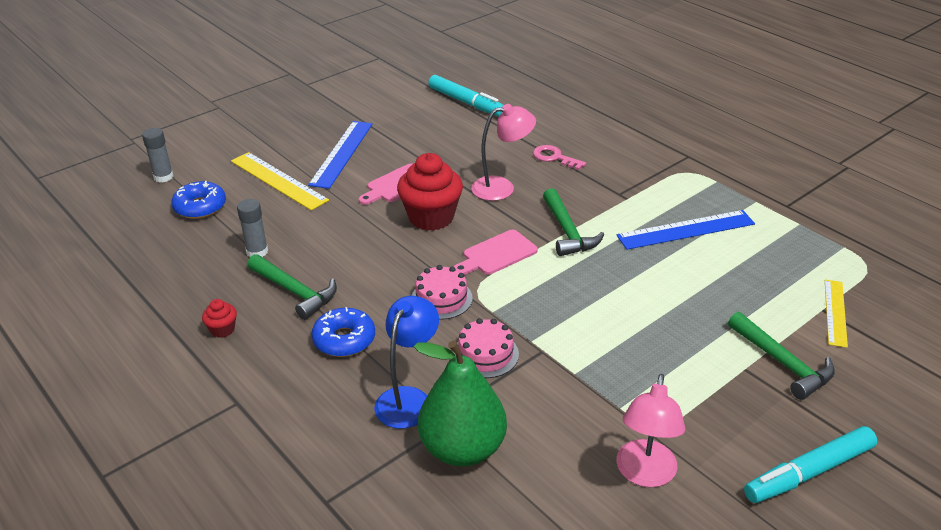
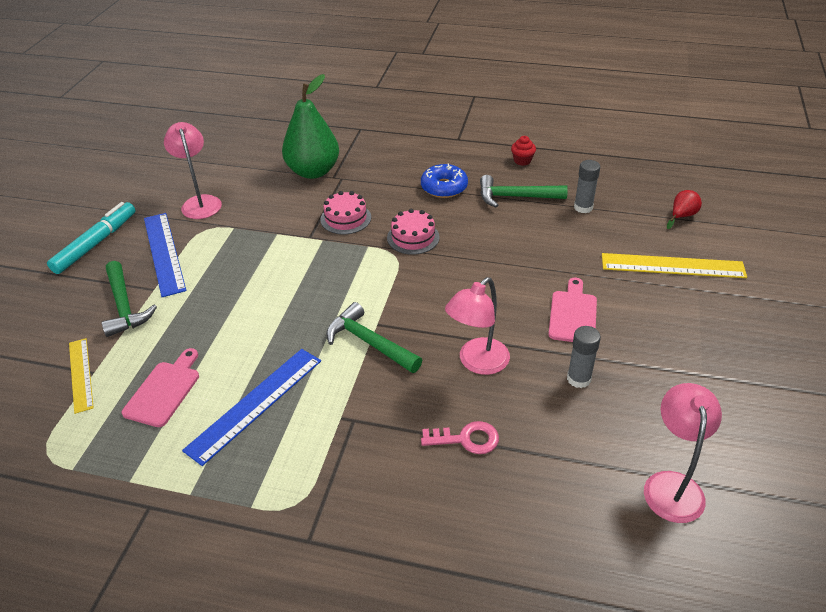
camera: 145 degrees right, 5 degrees up
grey glue stick [142,128,173,182] -> grey glue stick moved to [567,326,601,388]
blue donut [171,181,226,219] -> red pear [667,190,702,229]
blue ruler [308,121,372,189] -> blue ruler moved to [144,213,186,297]
blue lamp [374,296,439,429] -> none
red cupcake [397,153,463,231] -> none
turquoise marker [428,75,504,116] -> pink lamp [644,383,722,523]
pink cutting board [454,230,538,275] -> pink cutting board moved to [122,348,199,427]
green hammer [728,312,835,400] -> green hammer turned 135 degrees counterclockwise [102,261,157,337]

